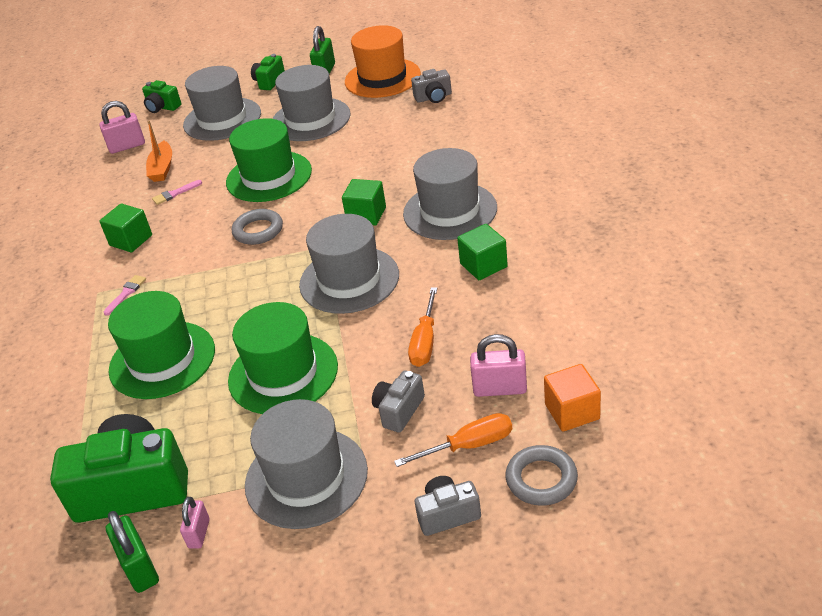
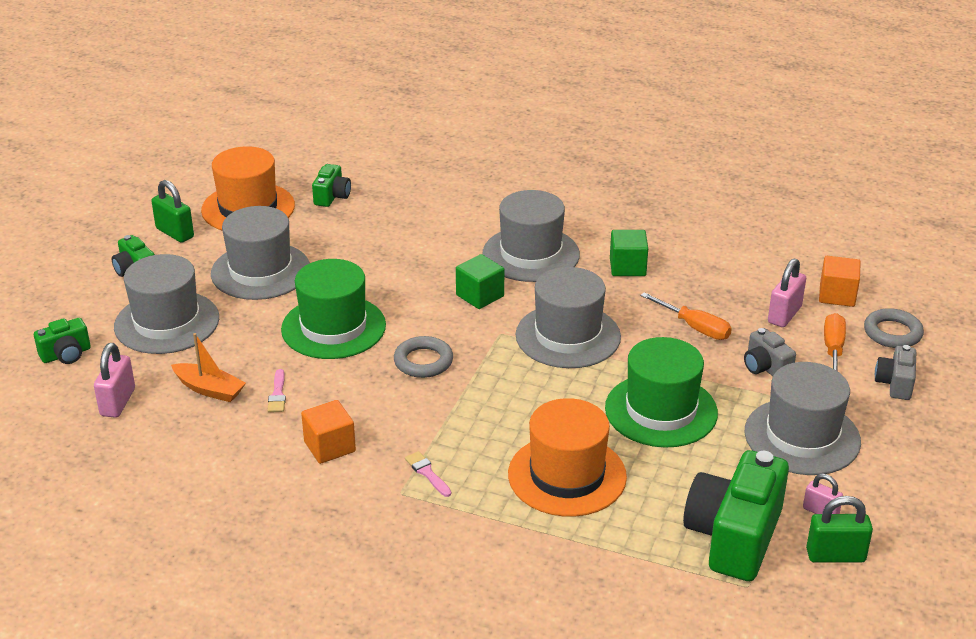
camera: 65 degrees left, 5 degrees down
green cube [99,203,152,253] -> orange cube [301,400,356,464]
green hat [108,291,215,399] -> orange hat [508,398,627,517]
grey camera [411,69,452,103] -> green camera [312,164,351,207]

